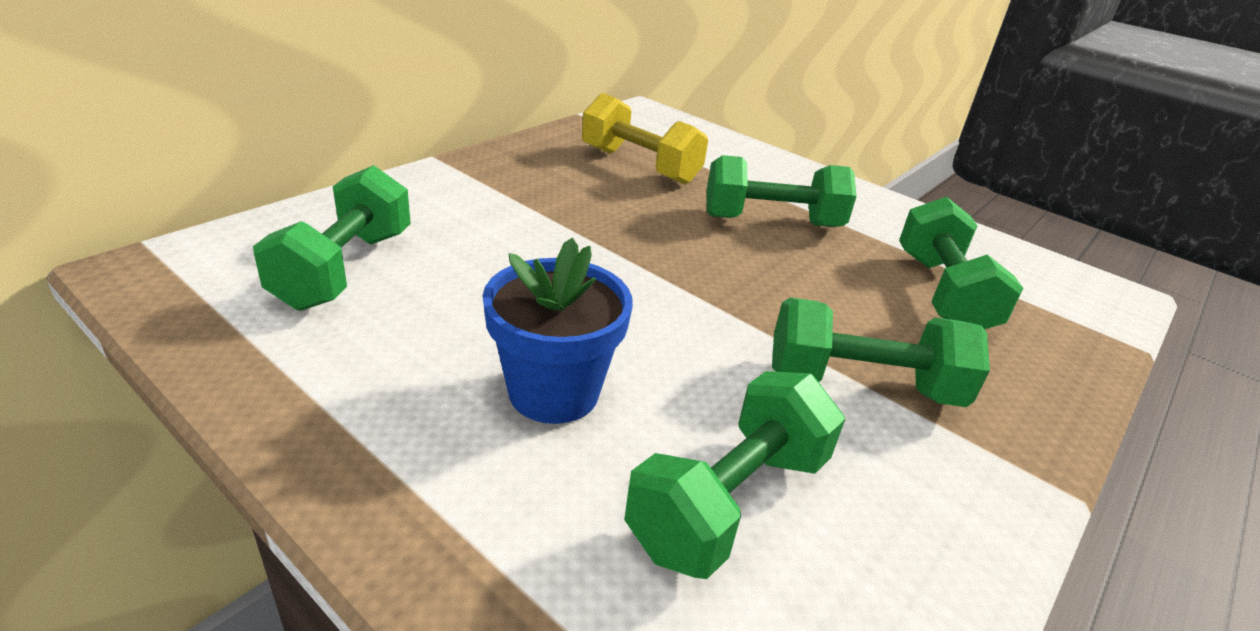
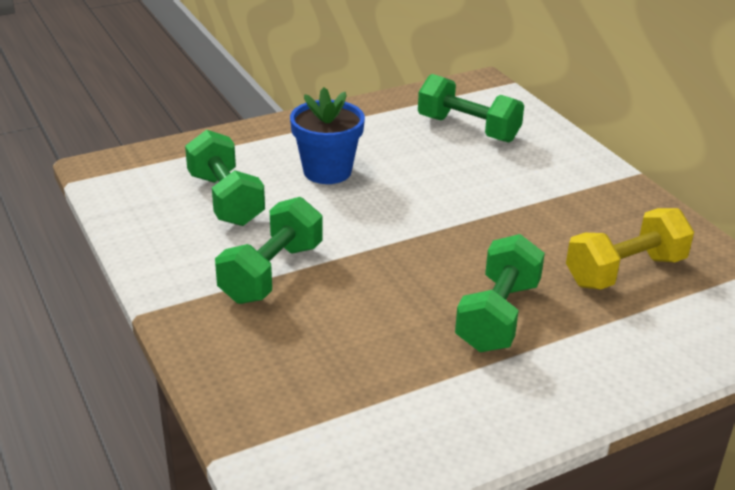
camera: 115 degrees right, 0 degrees up
green dumbbell [899,197,1024,329] -> none

